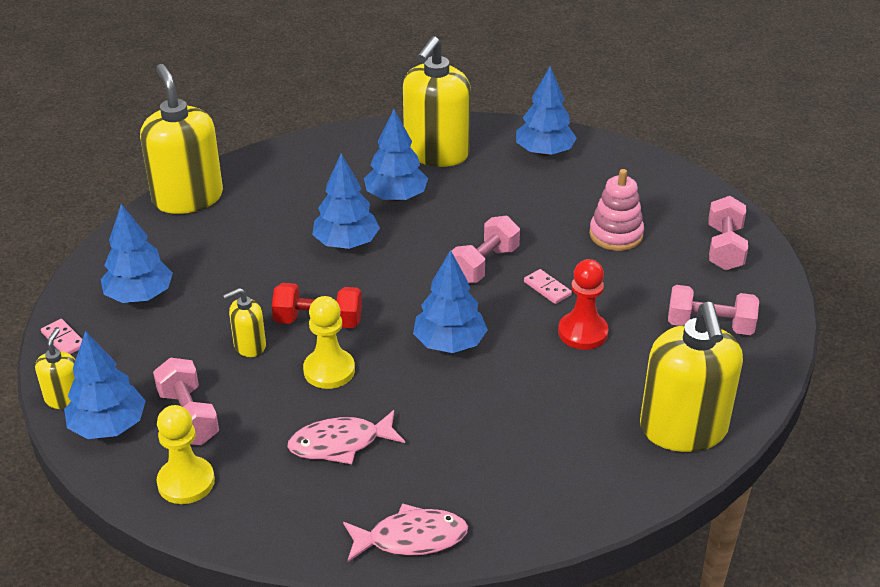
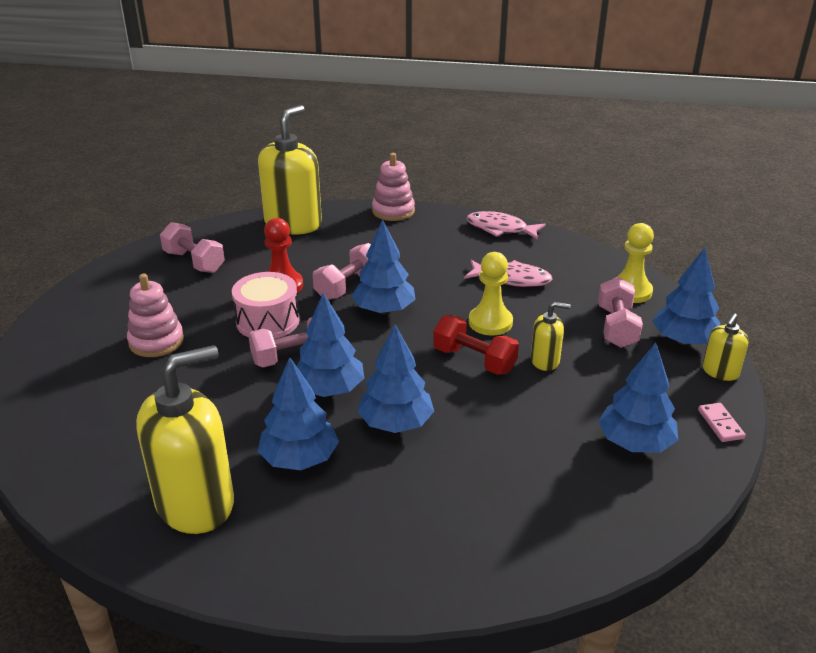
camera: 150 degrees left, 5 degrees down
yellow soap dispenser [140,64,223,214] -> none
blue tree [516,66,577,156] -> blue tree moved to [297,293,364,397]
pink domino [524,269,572,304] -> pink drum [232,272,299,339]
pink dumbbell [709,196,748,270] -> pink dumbbell moved to [313,243,371,300]
none -> pink stacking toy [372,153,415,221]

